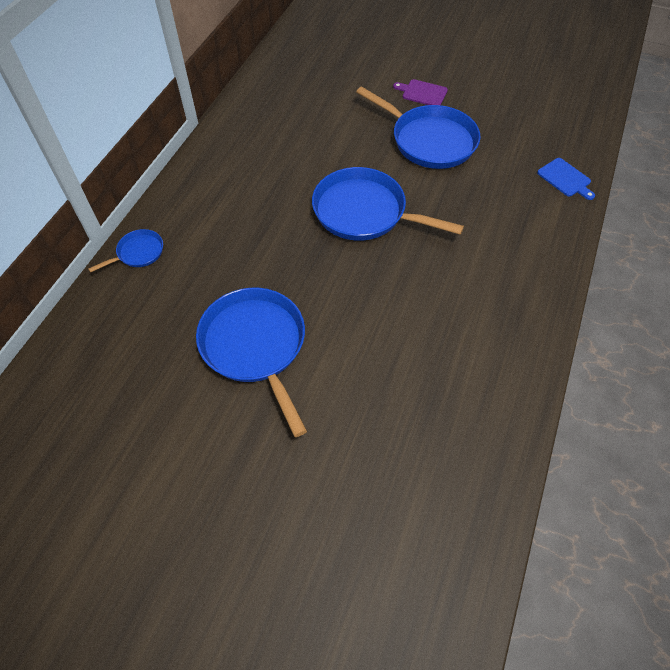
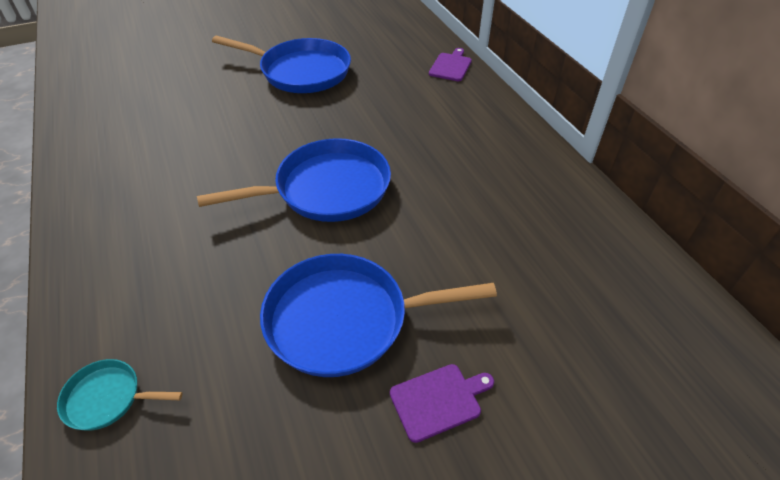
camera: 135 degrees right, 10 degrees down
blue pan [88,229,163,273] -> purple cutting board [429,48,472,81]
blue cutting board [537,158,595,200] -> turquoise pan [57,359,183,431]

